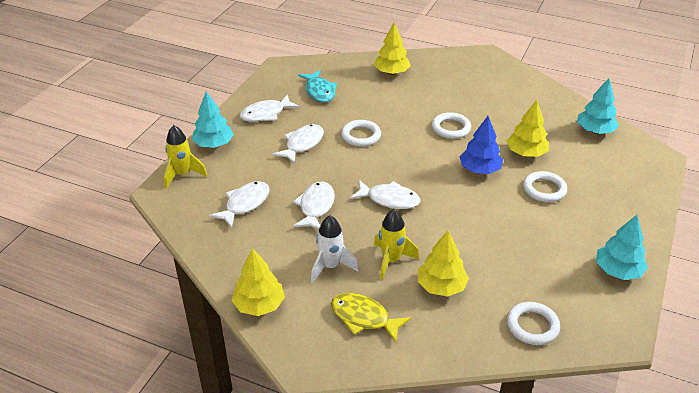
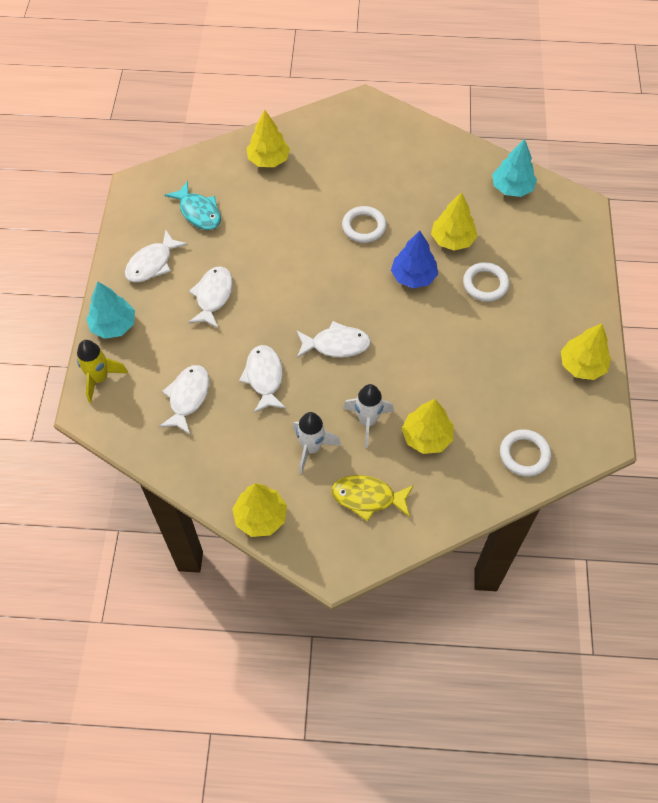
camera: 20 degrees left, 20 degrees up
white ring [341,120,381,147] -> none
yellow rocket [374,209,419,280] -> white rocket [343,384,394,448]
turquoise tree [596,215,648,280] -> yellow tree [561,323,611,380]

